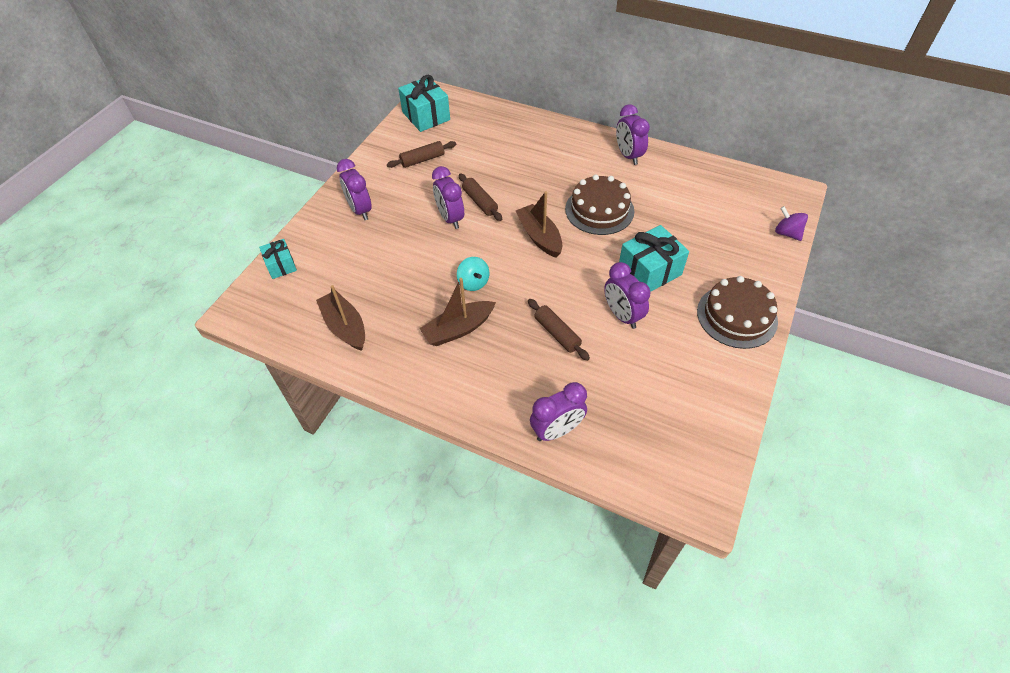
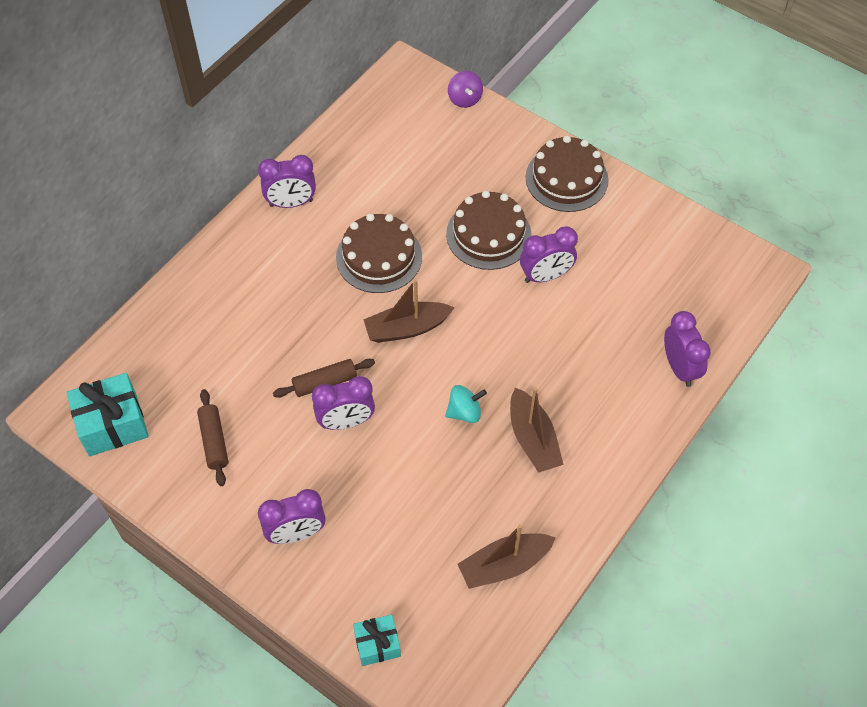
camera: 80 degrees left, 5 degrees up
brown rolling pin [528,299,590,361] -> none
turquoise gift [619,225,689,292] -> brown cake [446,191,531,270]
purple spinning top [775,206,808,241] -> purple spinning top turned 75 degrees counterclockwise [448,71,483,108]

